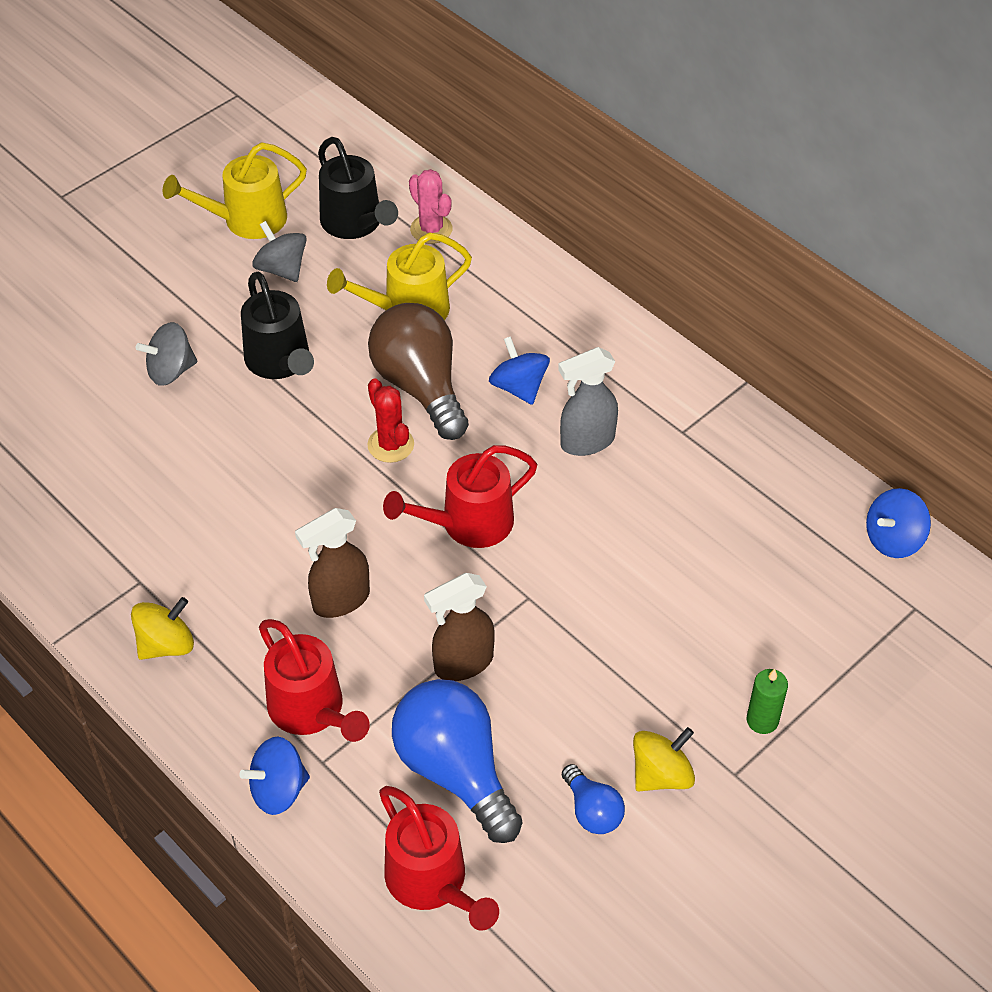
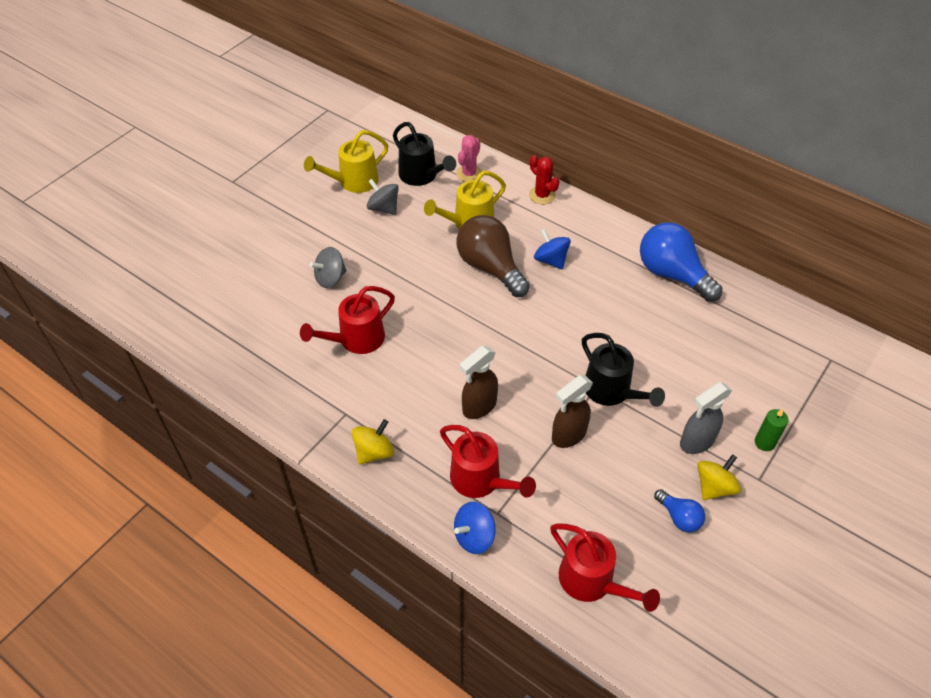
camera: 10 degrees left, 0 degrees up
black watering can [241,272,314,379] -> black watering can moved to [582,333,665,407]
red cactus [367,378,414,463] -> red cactus moved to [529,155,560,204]
red watering can [383,445,537,548] -> red watering can moved to [300,286,395,354]
blue light bulb [392,679,522,843] -> blue light bulb moved to [640,222,722,302]
pink cactus [409,169,452,244] -> pink cactus turned 75 degrees clockwise [456,135,482,182]
grey spray bottle [558,347,618,456] -> grey spray bottle moved to [680,382,732,454]
blue spinning top [866,488,931,558] -> none

